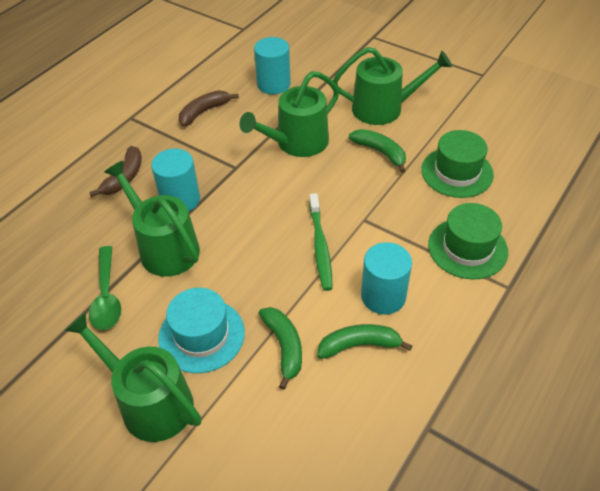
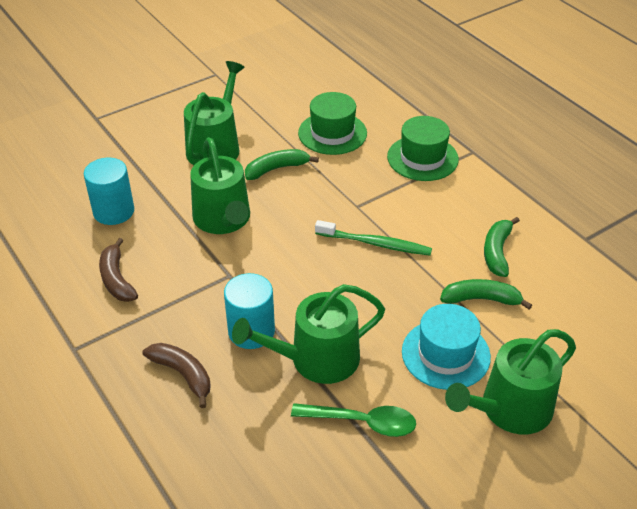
camera: 70 degrees left, 5 degrees down
turquoise cylinder [361,242,412,315] -> none

